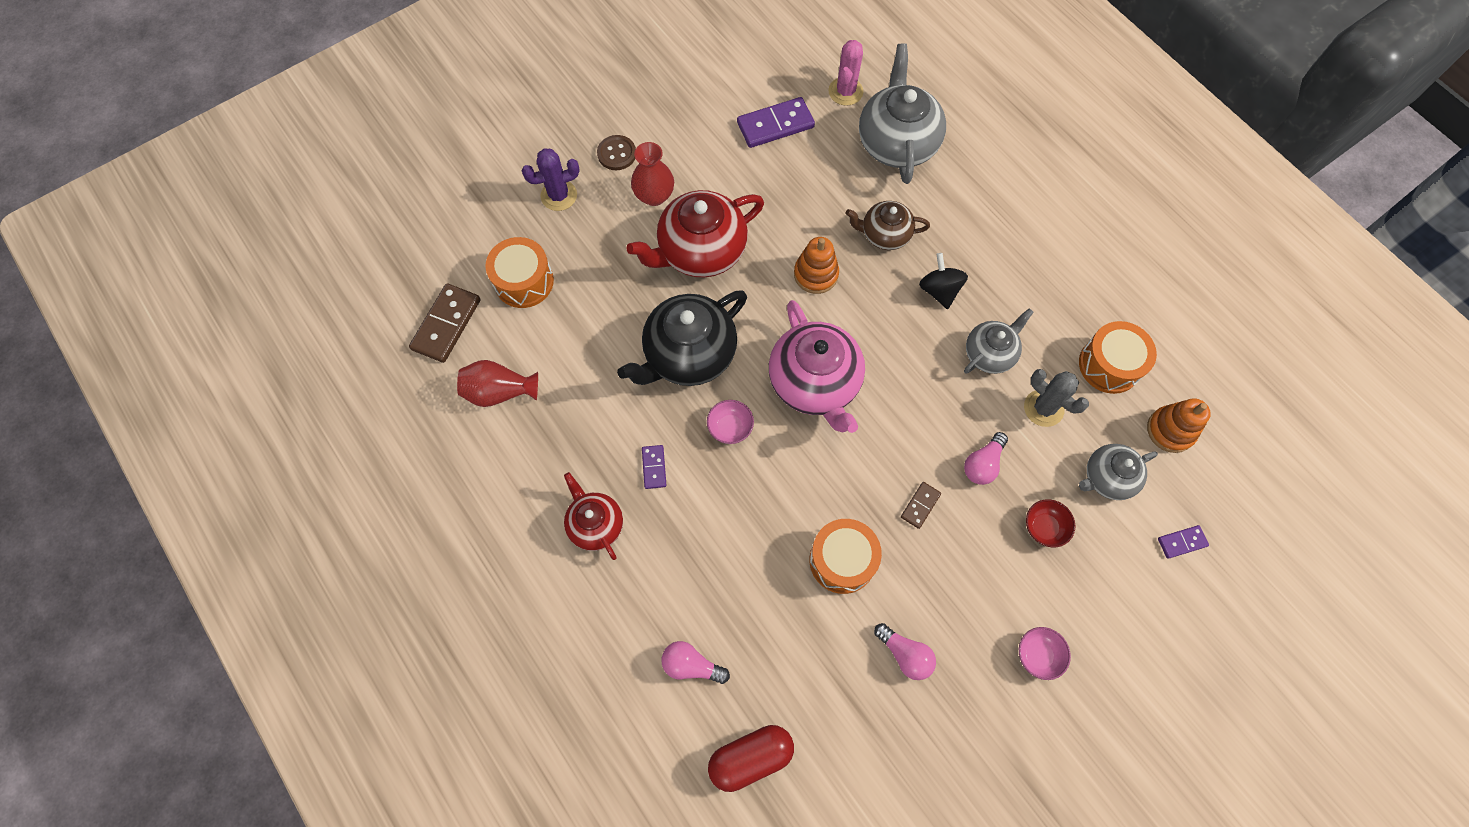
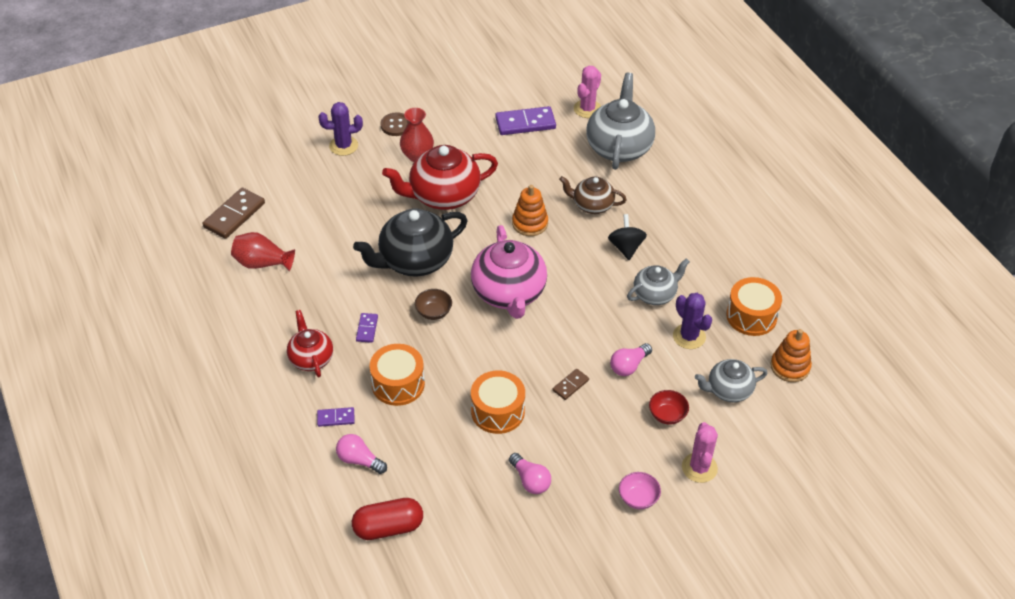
camera: 10 degrees right, 20 degrees down
orange drum [485,237,554,308] -> orange drum moved to [370,344,425,406]
pink bowl [707,400,754,444] -> brown bowl [415,289,452,320]
grey cactus [1024,369,1089,427] -> purple cactus [673,293,712,349]
purple domino [1158,525,1209,559] -> purple domino moved to [317,407,355,427]
none -> pink cactus [682,422,718,483]

